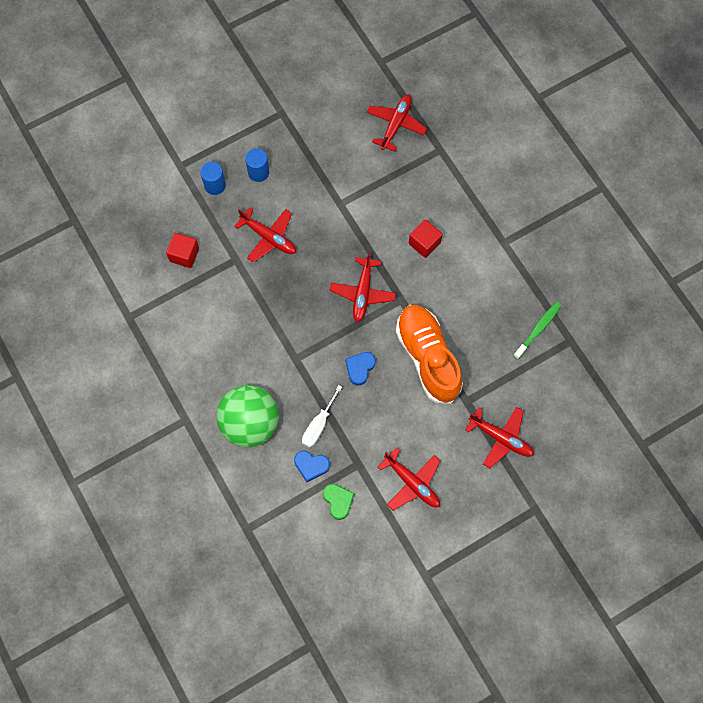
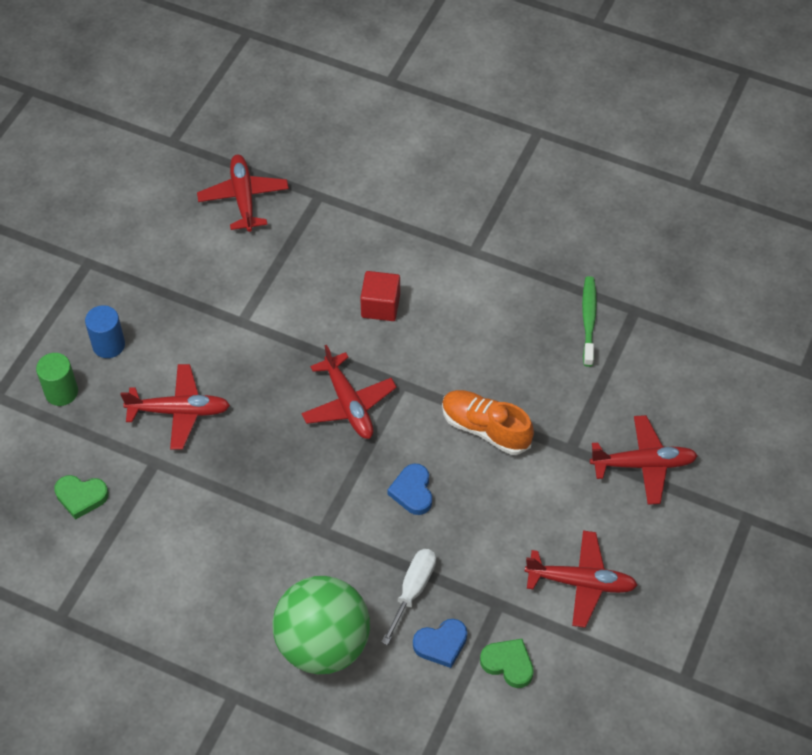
camera: 35 degrees left, 15 degrees down
red cube [166,233,199,268] -> green heart [54,475,109,520]
blue cylinder [200,162,226,195] -> green cylinder [36,353,78,406]
white screwdriver [302,385,342,448] -> white screwdriver turned 150 degrees counterclockwise [381,549,436,645]
orange shoe [396,305,463,404] -> orange shoe [442,390,534,455], size x0.64

